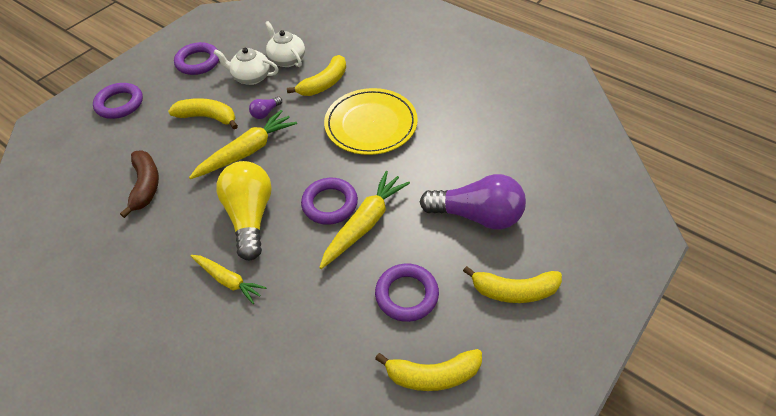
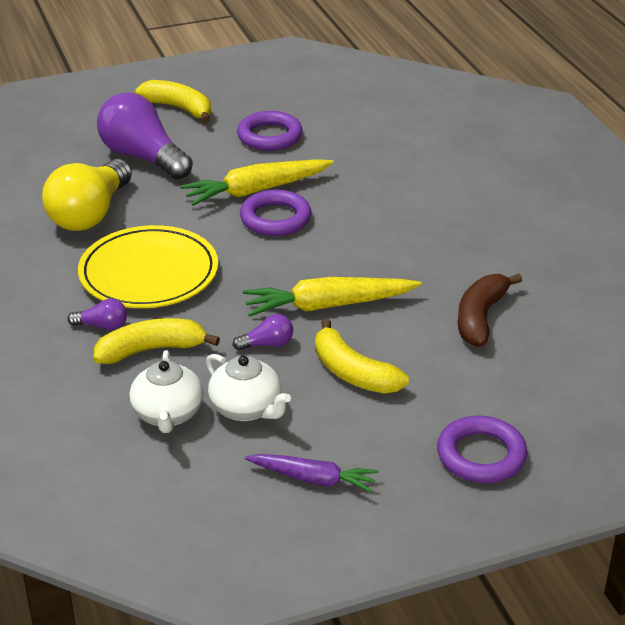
camera: 150 degrees left, 15 degrees down
purple ring [174,42,219,75] -> purple carrot [245,454,379,493]
yellow carrot [191,255,267,304] -> none
yellow light bulb [216,161,272,260] -> yellow light bulb moved to [42,159,132,231]
yellow banana [375,349,482,391] -> none
none -> purple light bulb [68,299,127,331]

